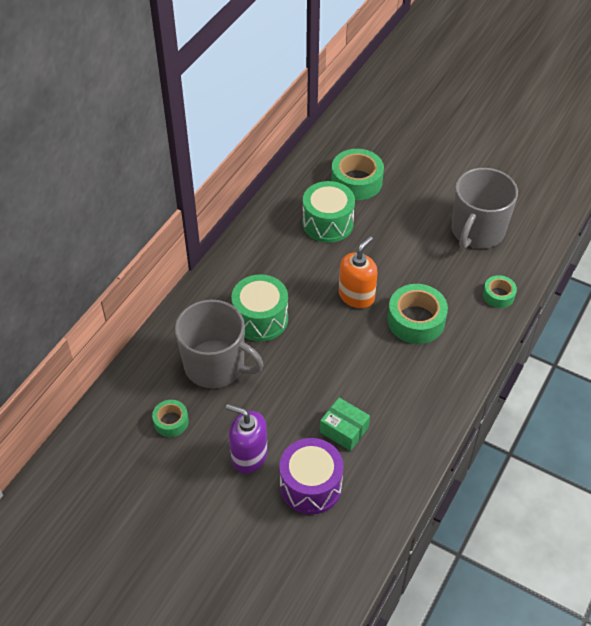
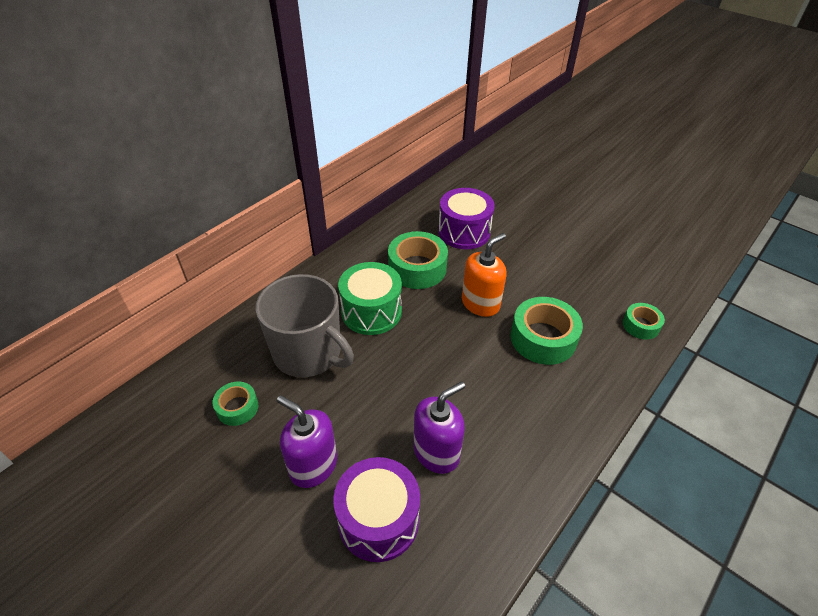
camera: 10 degrees right, 5 degrees down
green drum [303,181,355,243] -> purple drum [438,188,495,249]
green box [320,398,370,451] -> purple soap dispenser [413,381,465,474]
green tape [331,149,384,200] -> green tape moved to [388,231,448,289]
grey mug [451,168,518,249] -> none

